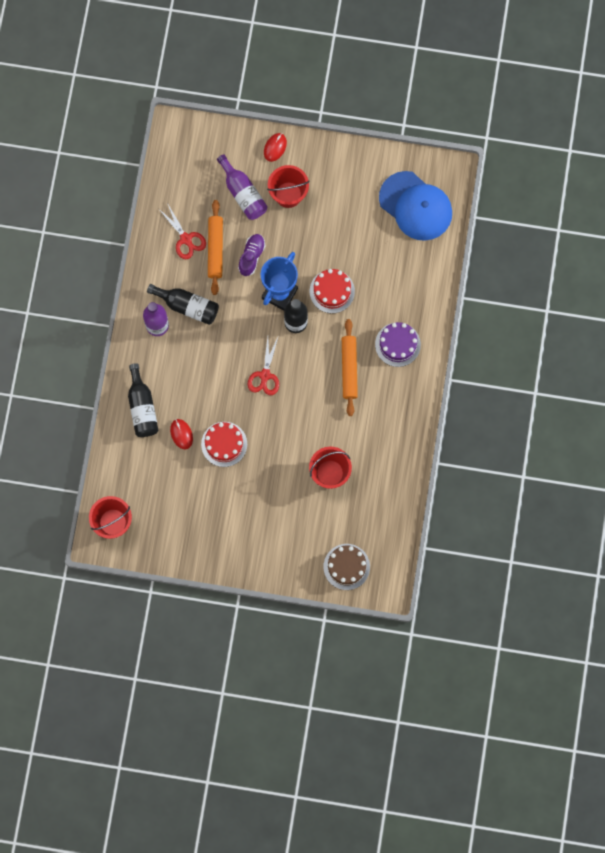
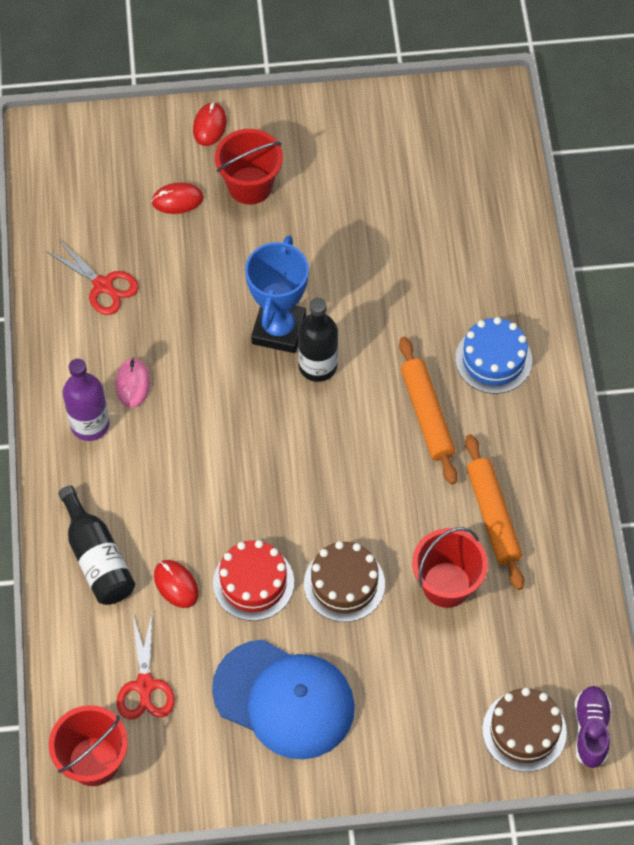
camera: 15 degrees left, 15 degrees down
black bottle [147,284,219,325] -> pink mouse [115,357,150,408]
orange rolling pin [208,200,223,295] -> orange rolling pin moved to [465,434,524,590]
purple bottle [217,154,268,220] -> red mouse [151,182,204,214]
purple shoe [238,234,265,276] -> purple shoe moved to [574,686,611,768]
red scissors [248,335,279,395] -> red scissors moved to [117,613,175,720]
red cake [310,269,355,313] -> none
purple cake [375,322,421,367] -> blue cake [455,317,532,394]
blue cap [379,171,452,241] -> blue cap moved to [212,639,355,760]
none -> brown cake [304,541,385,622]

